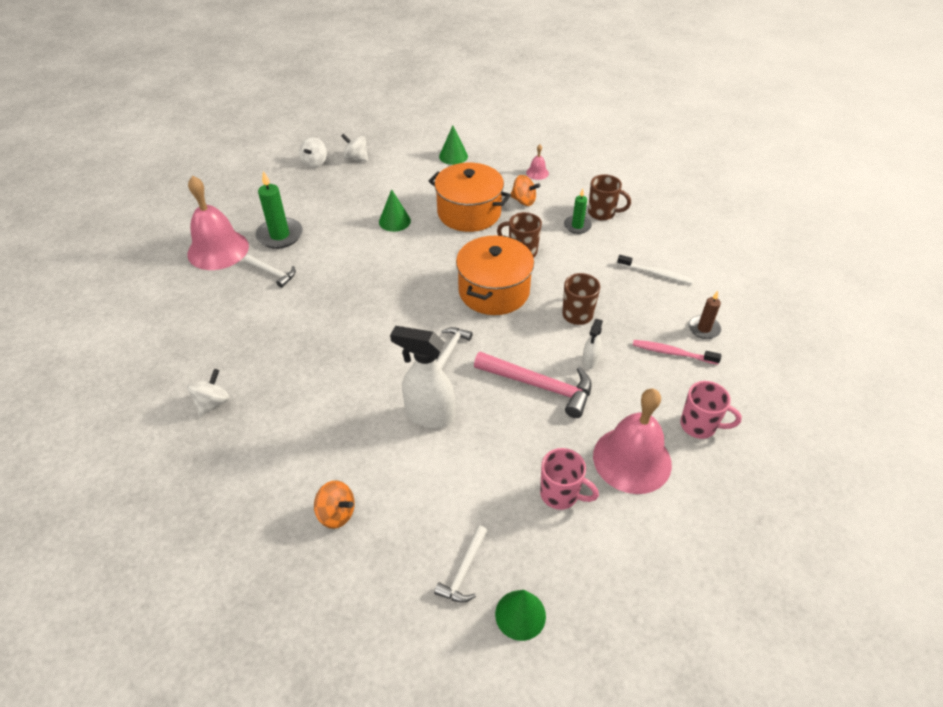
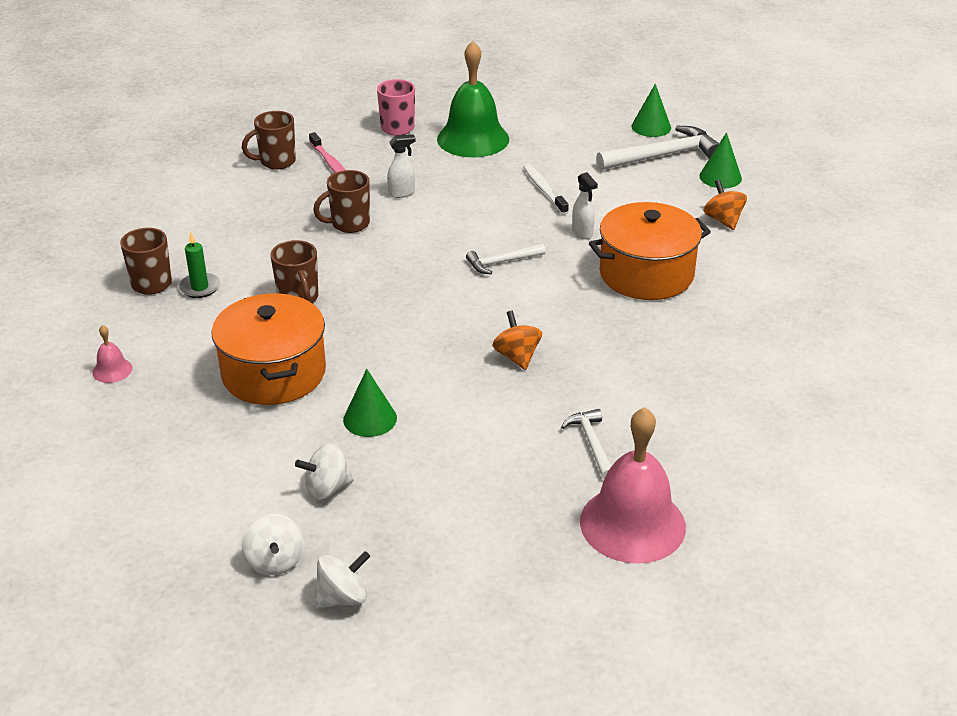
camera: 135 degrees left, 10 degrees down
white spinning top [187,369,230,417] -> white spinning top moved to [295,443,354,500]
green candle [255,171,303,249] -> none
white spray bottle [390,326,455,428] -> white spray bottle [572,172,598,239], size x0.51
white hammer [434,525,487,603] -> white hammer [596,126,719,170], size x1.78
green cone [439,126,468,165] -> green cone moved to [699,132,742,188]
orange pot [456,236,534,315] -> orange pot moved to [589,202,711,300]
pink hammer [474,352,592,418] -> none
orange spinning top [510,175,541,206] -> orange spinning top moved to [492,310,542,370]
pink mug [540,448,599,510] -> none
pink bell [593,389,672,494] -> green bell [437,41,509,157]
white toothbrush [617,255,694,284] -> white toothbrush moved to [523,164,569,215]
brown candle [688,291,721,339] -> brown mug [242,111,296,170]

